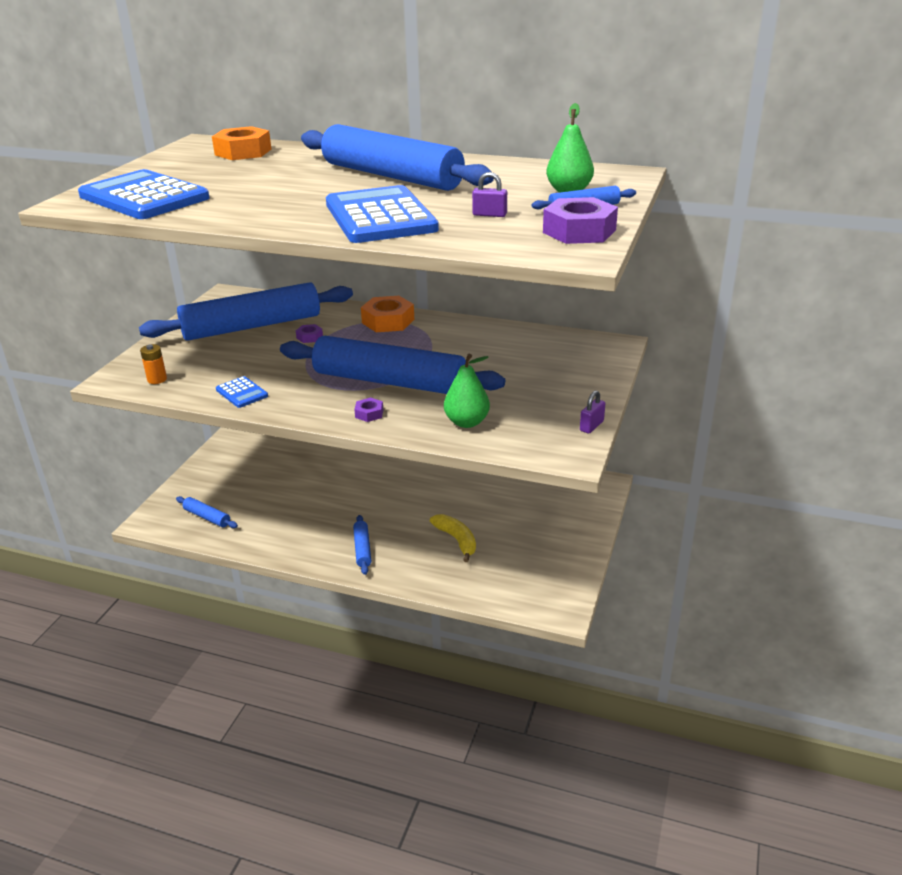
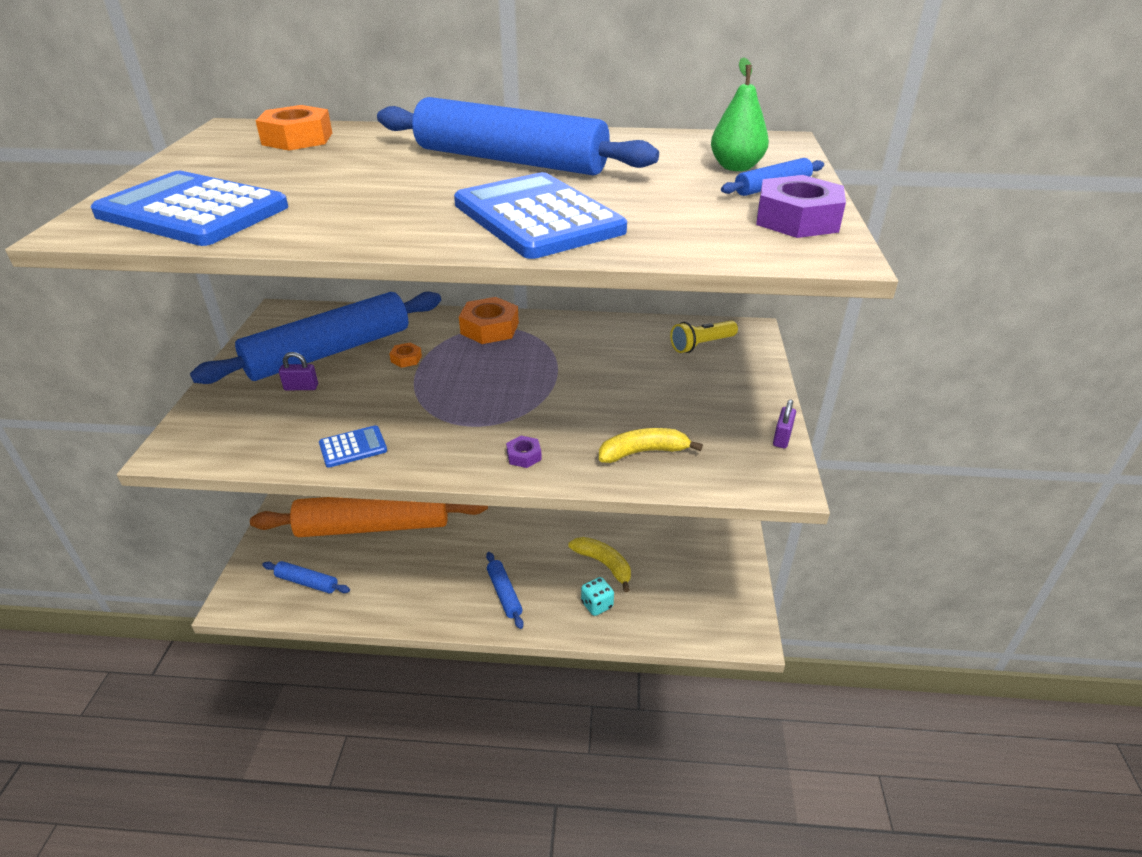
camera: 15 degrees left, 5 degrees up
orange battery [140,344,167,384] -> none
blue calculator [216,376,268,408] -> blue calculator turned 60 degrees counterclockwise [319,425,387,468]
blue rolling pin [280,336,505,394] -> none
purple nut [296,324,323,343] -> orange nut [389,343,422,368]
green pear [444,354,490,428] -> yellow banana [599,428,703,463]
purple padlock [472,172,507,217] -> purple padlock moved to [279,352,318,390]
none -> orange rolling pin [250,497,488,537]
none -> turquoise dice [581,577,614,616]
none -> yellow flashlight [670,320,738,353]

